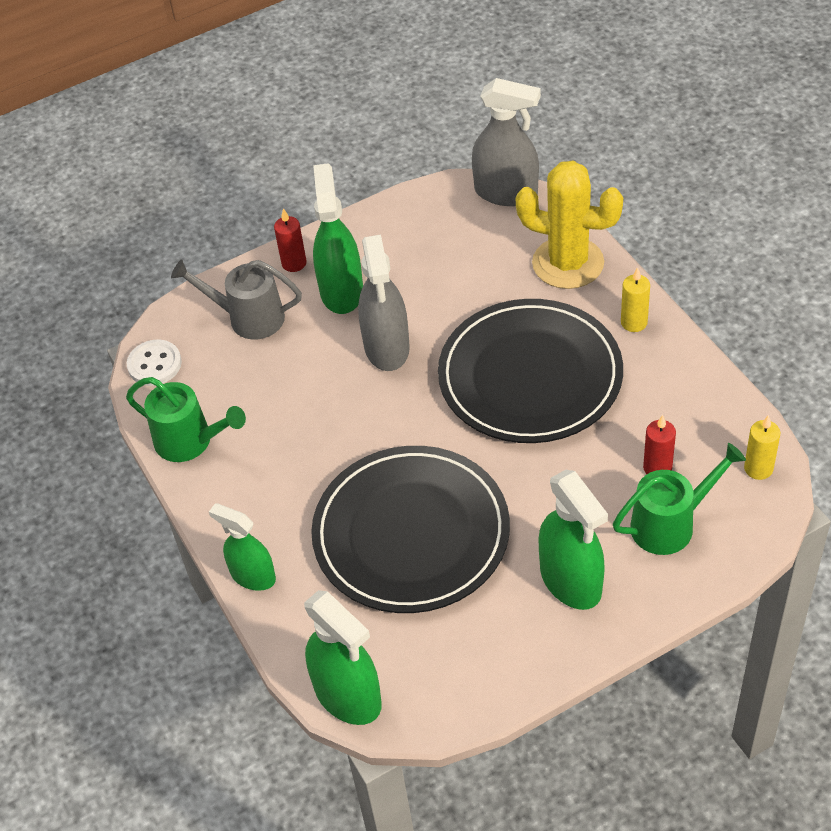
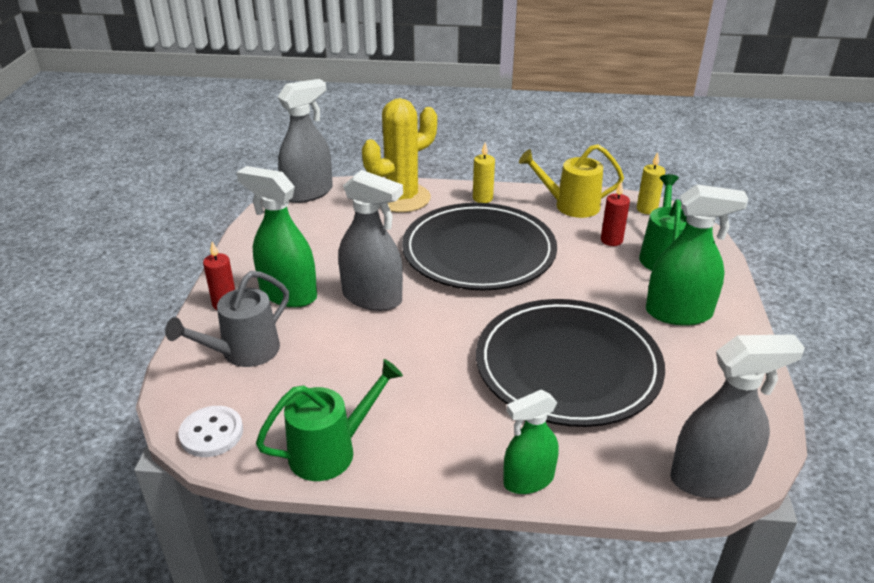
camera: 60 degrees left, 15 degrees down
green spray bottle [304,590,382,725] -> grey spray bottle [670,334,805,498]
none -> yellow watering can [519,144,624,218]

